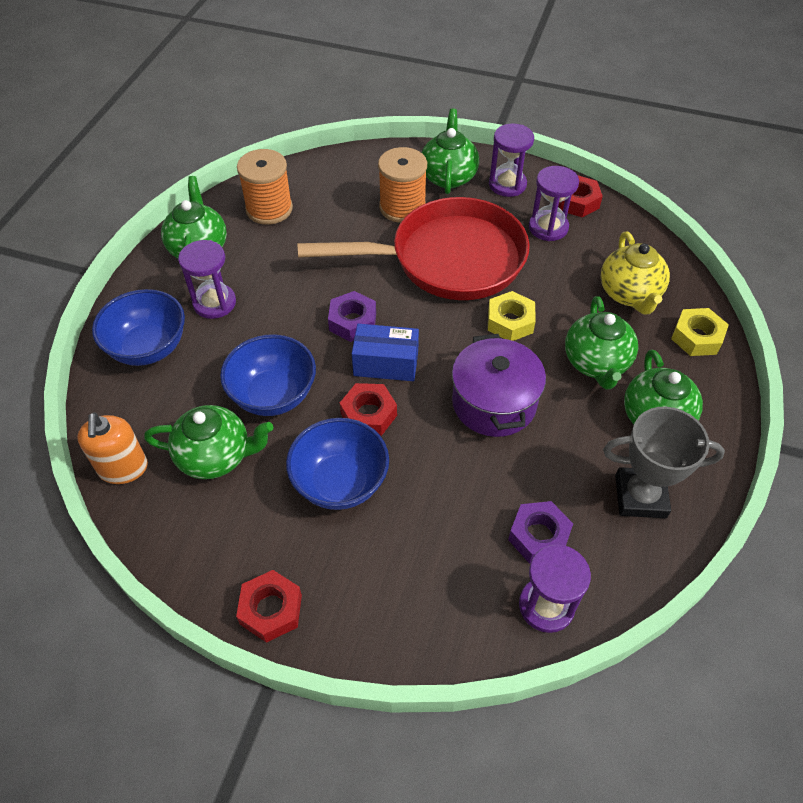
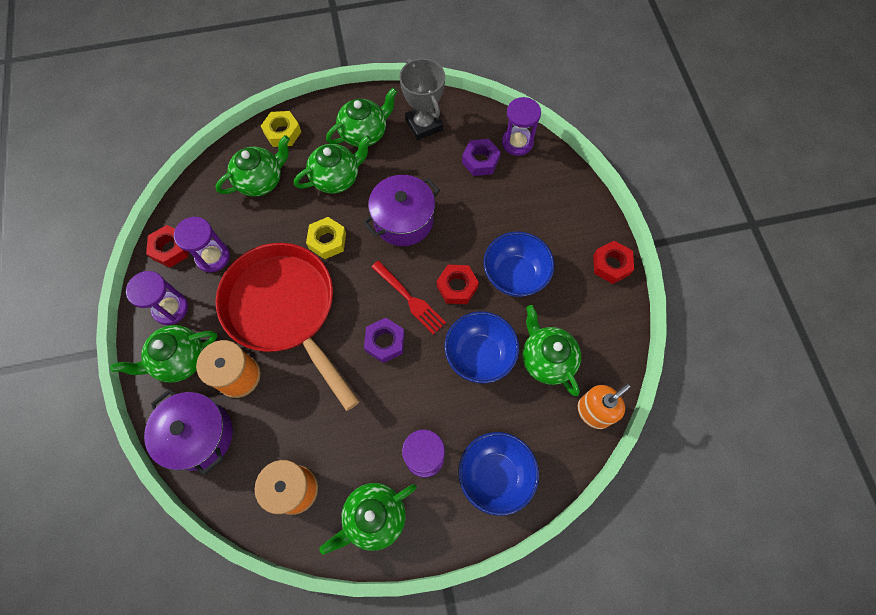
camera: 120 degrees left, 15 degrees up
blue box [352,324,419,381] -> red fork [371,261,446,335]
yellow teapot [601,231,670,315] -> green teapot [215,135,290,197]
none -> purple pot [144,389,233,475]

